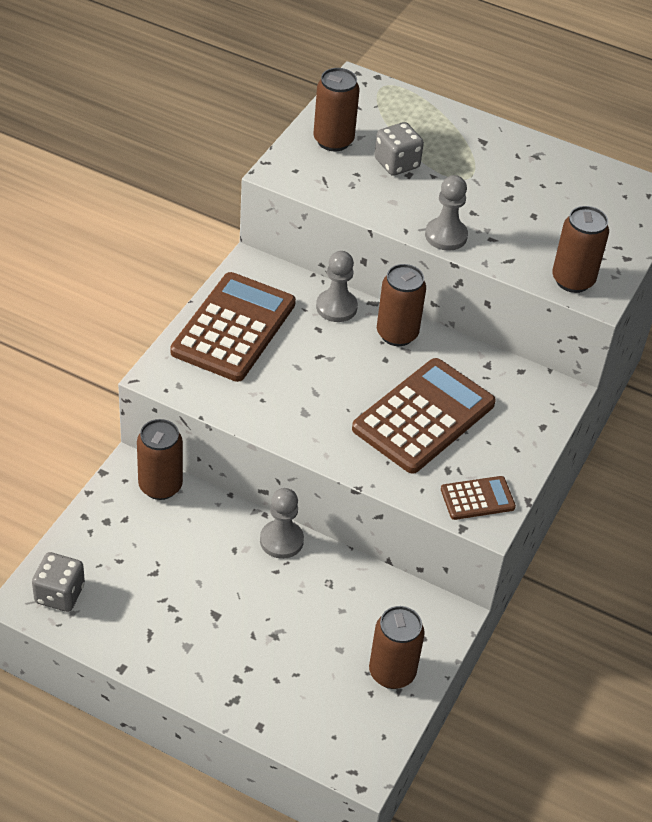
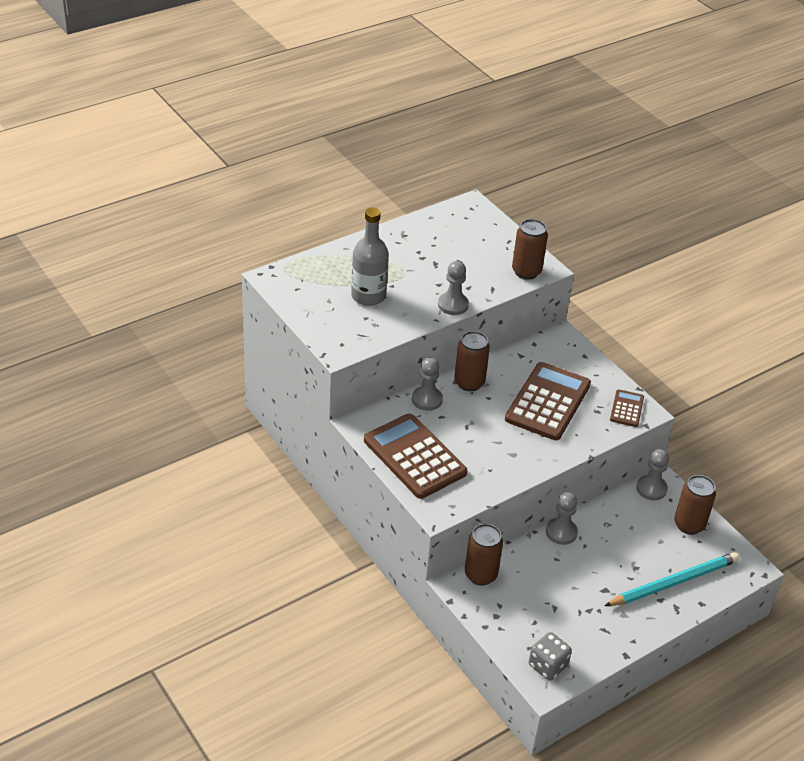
camera: 60 degrees left, 5 degrees down
brown can [313,68,360,152] -> none
brown calculator [352,358,496,474] -> brown calculator turned 45 degrees clockwise [505,362,591,440]
grey dice [374,122,424,176] -> grey bottle [351,208,389,306]
none -> turquoise pencil [604,552,739,606]
none -> grey pawn [636,449,669,500]

